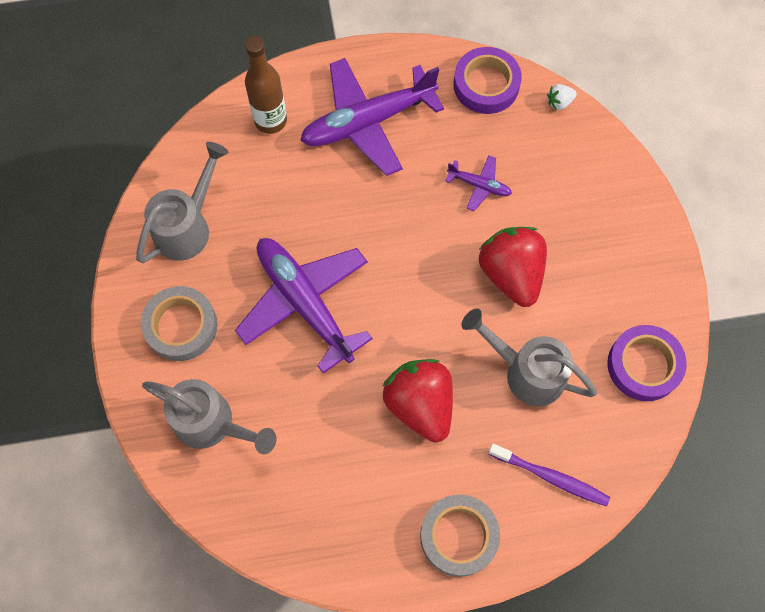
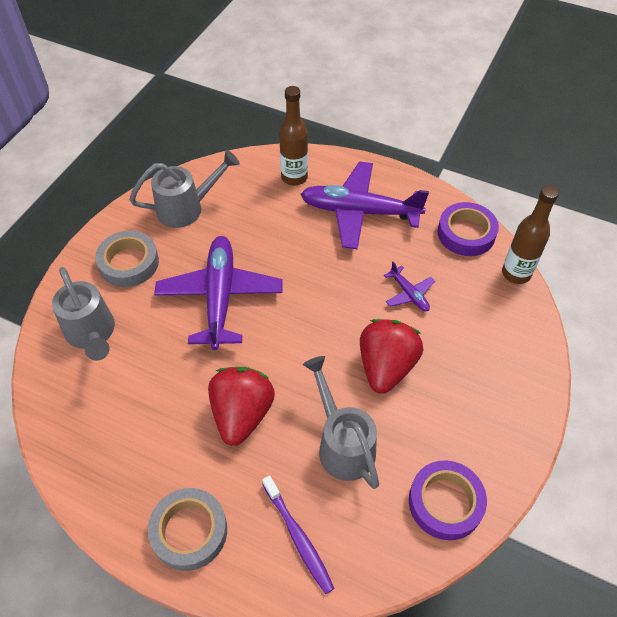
camera: 35 degrees right, 15 degrees down
white strawberry [547,84,577,110] -> brown bottle [502,185,559,284]

